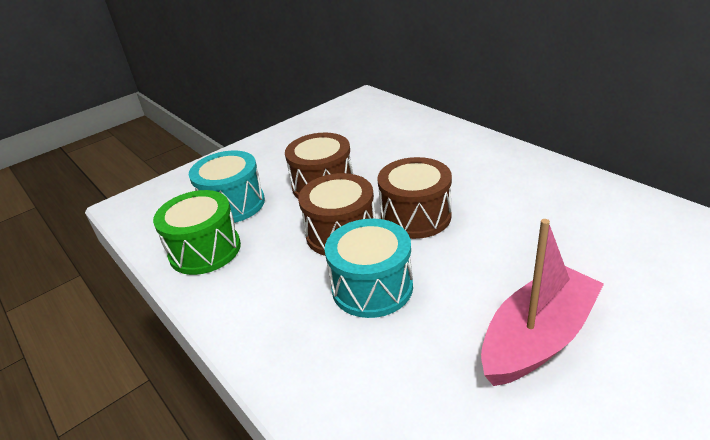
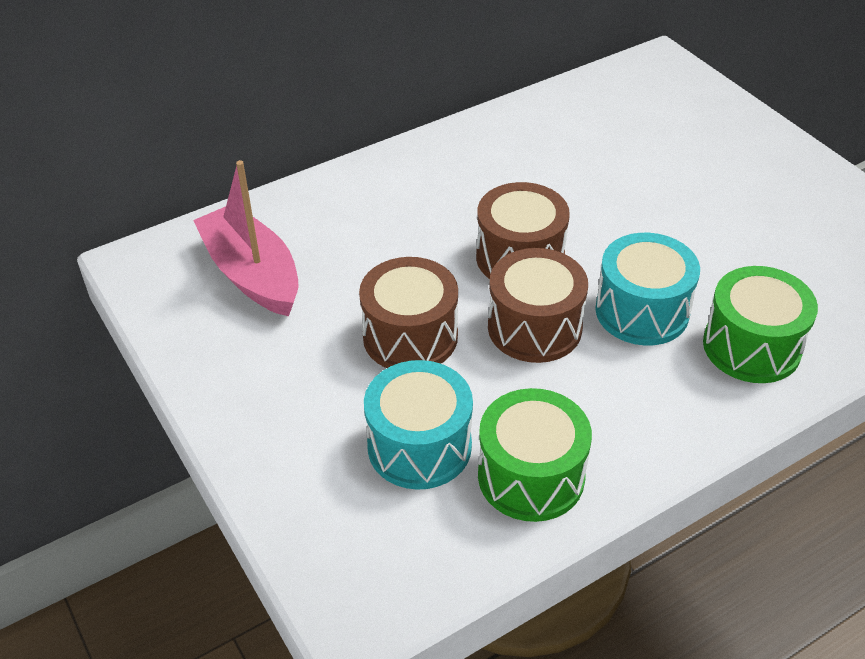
camera: 85 degrees left, 10 degrees up
pink boat [481,219,604,386] -> pink boat moved to [193,160,298,316]
none -> green drum [703,266,818,383]

